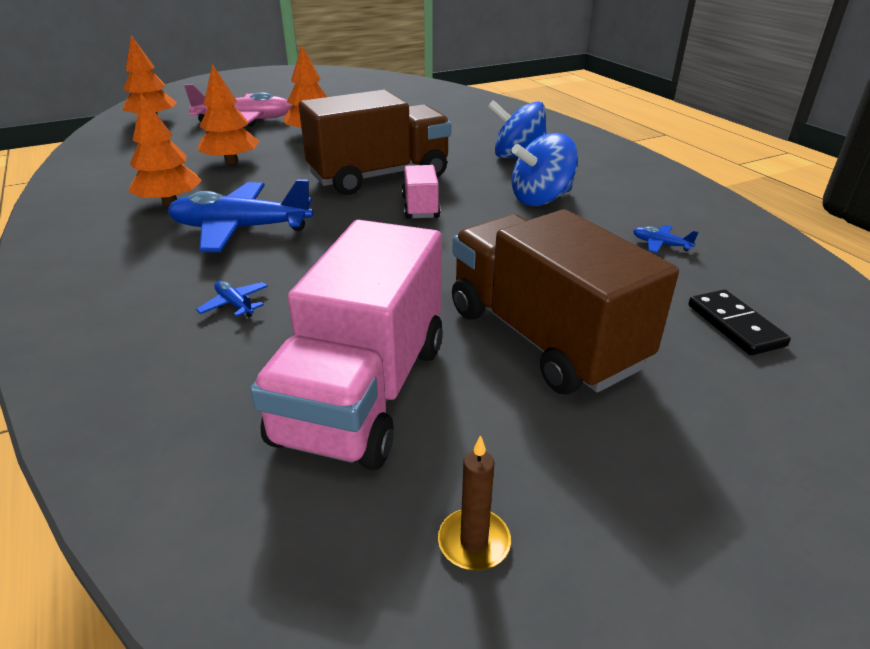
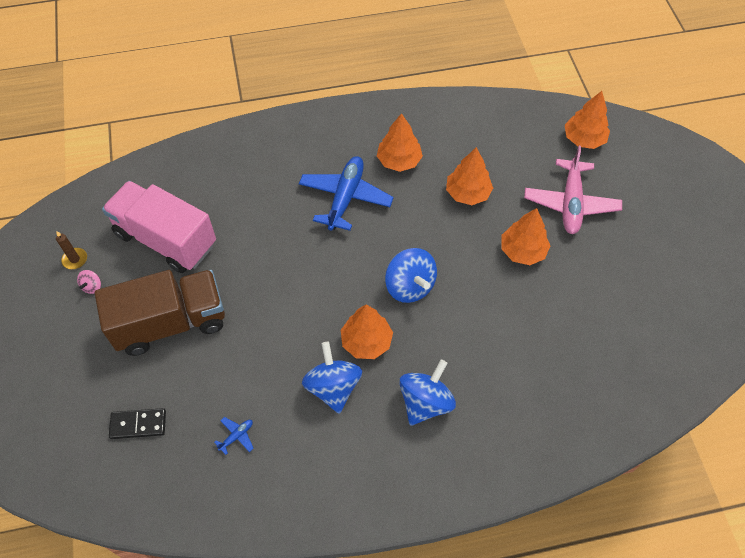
camera: 105 degrees right, 25 degrees up
blue plane [196,281,268,317] -> none
brown truck [299,90,451,195] -> blue spinning top [385,248,437,303]
pink truck [402,165,440,219] -> none
none -> pink spinning top [77,270,101,294]
none -> orange tree [341,305,393,359]

